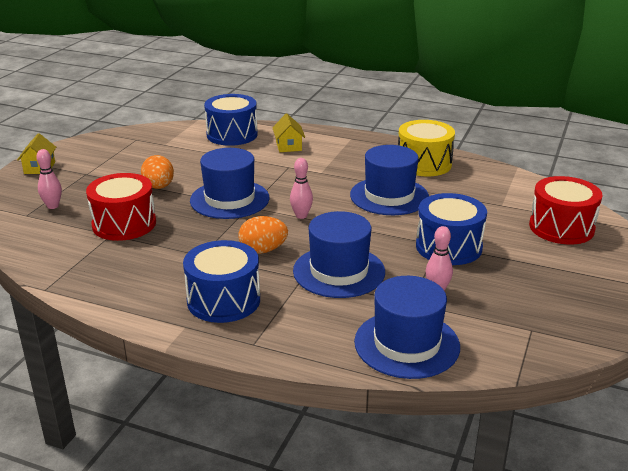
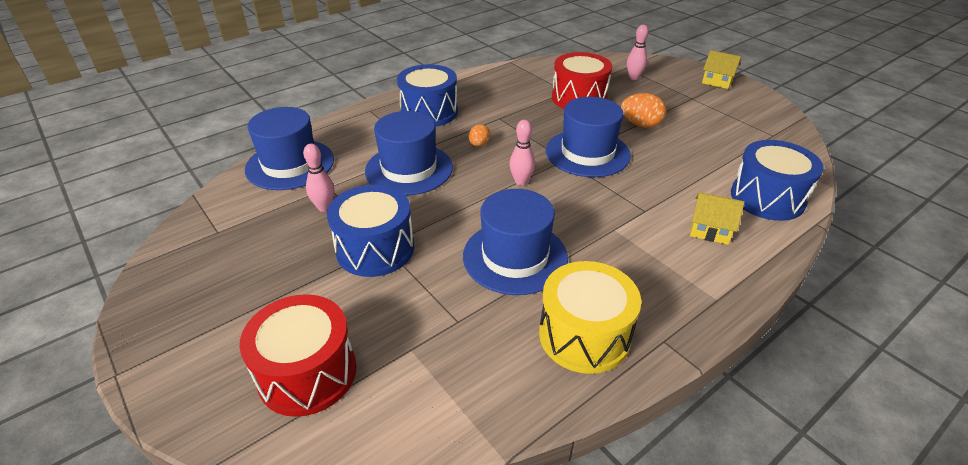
camera: 120 degrees right, 10 degrees up
orange egg [239,216,288,254] -> orange egg [469,124,491,147], size x0.60

